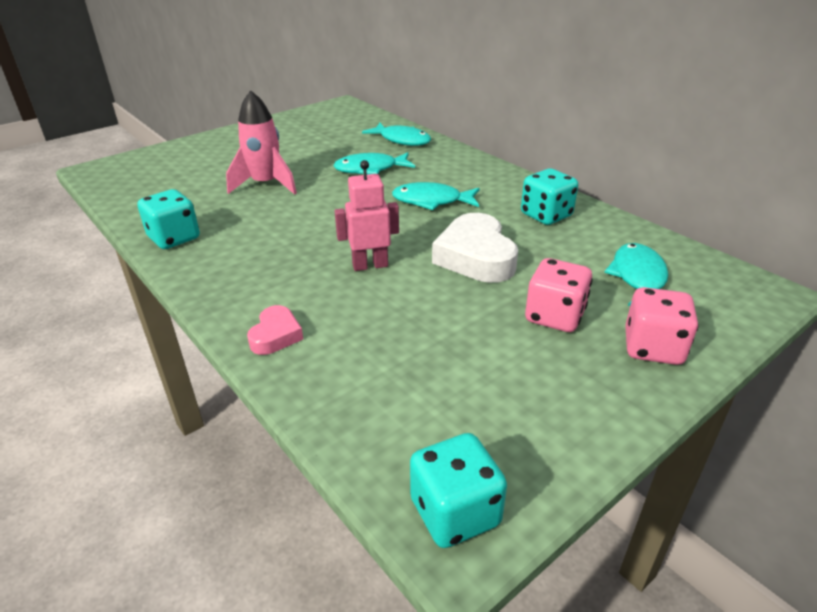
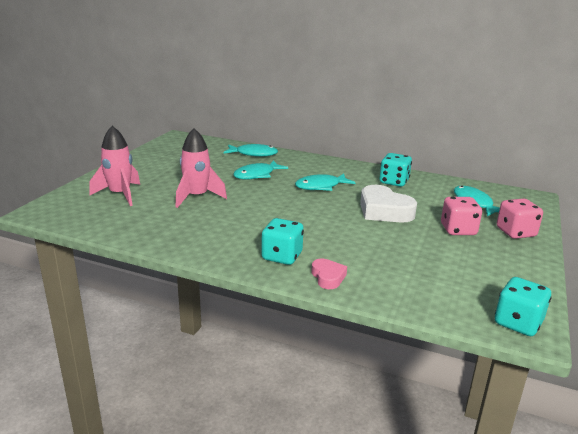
camera: 30 degrees left, 10 degrees down
turquoise dice [137,189,200,249] -> turquoise dice moved to [261,218,304,265]
pink robot [335,160,399,271] -> none
none -> pink rocket [89,126,140,206]

